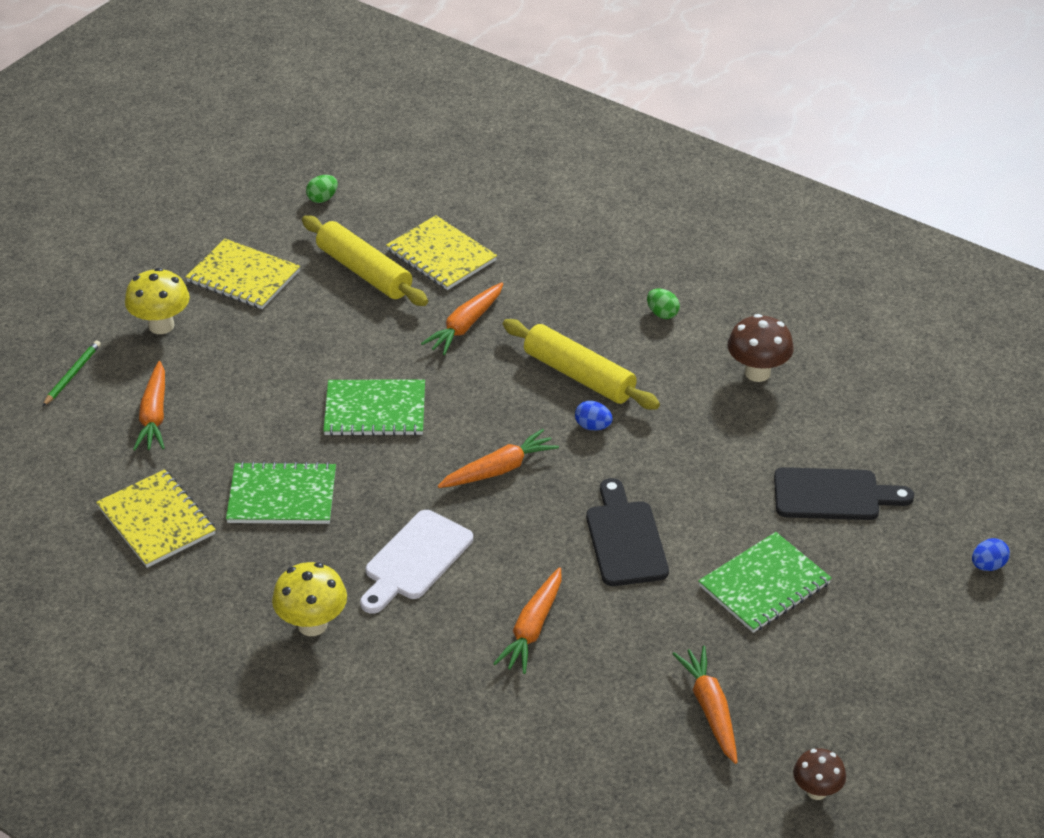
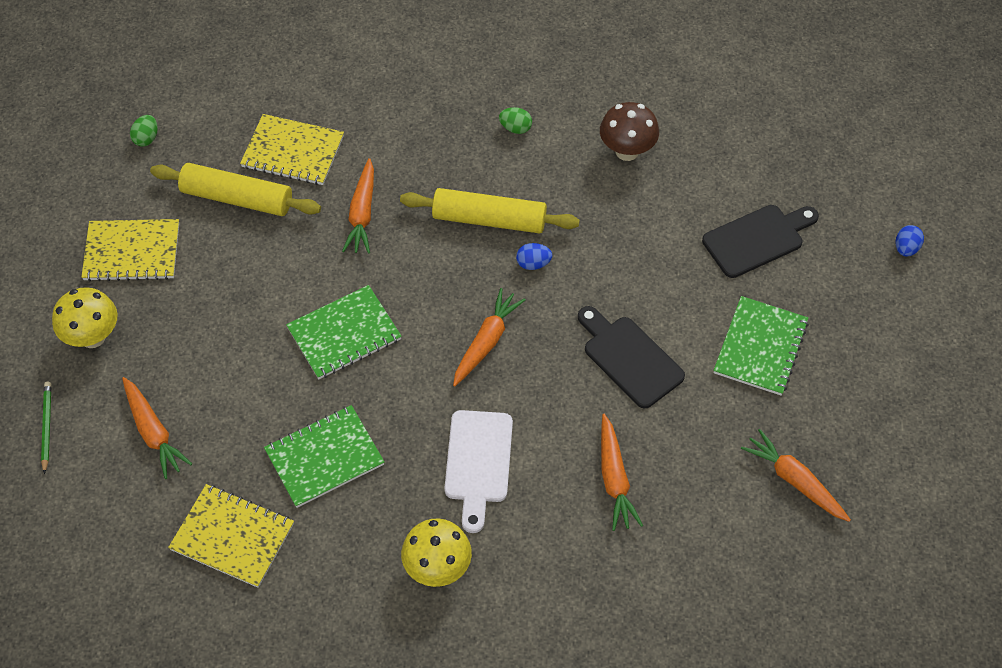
camera: 30 degrees left, 15 degrees up
brown mushroom [793,748,846,800] -> none

